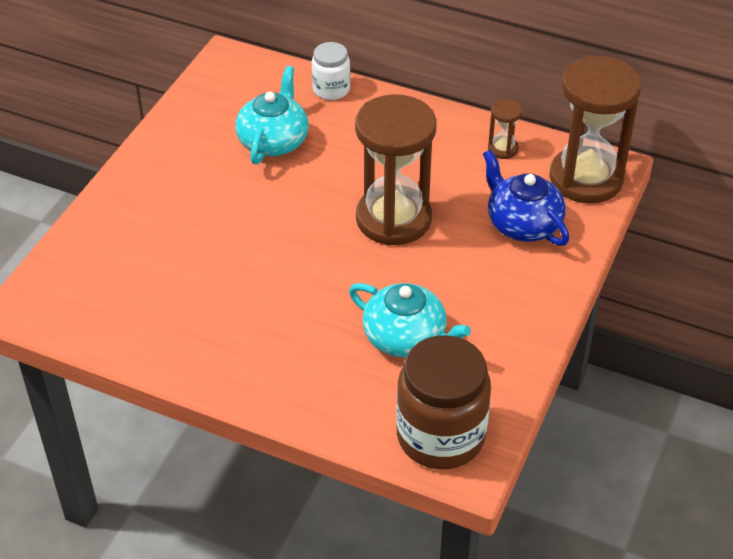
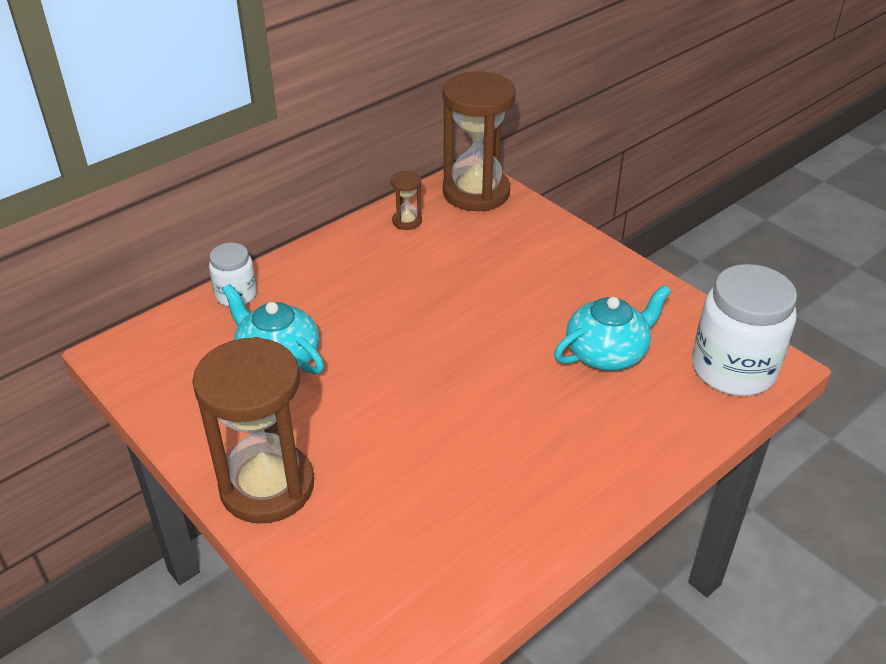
camera: 65 degrees left, 5 degrees down
brown hourglass [355,94,436,246] -> brown hourglass moved to [192,337,314,523]
brown jar [396,335,491,469] -> white jar [692,264,797,396]
blue teapot [483,149,569,246] -> none

